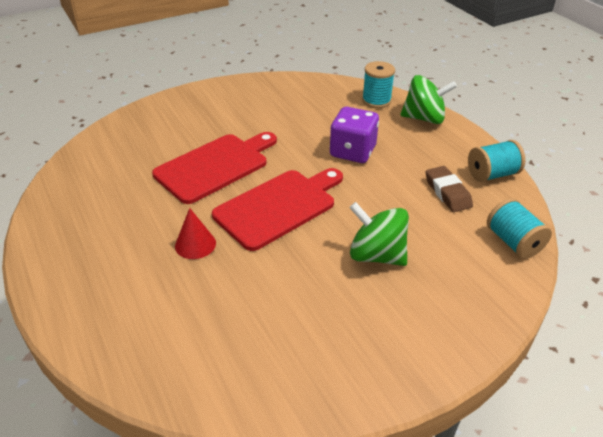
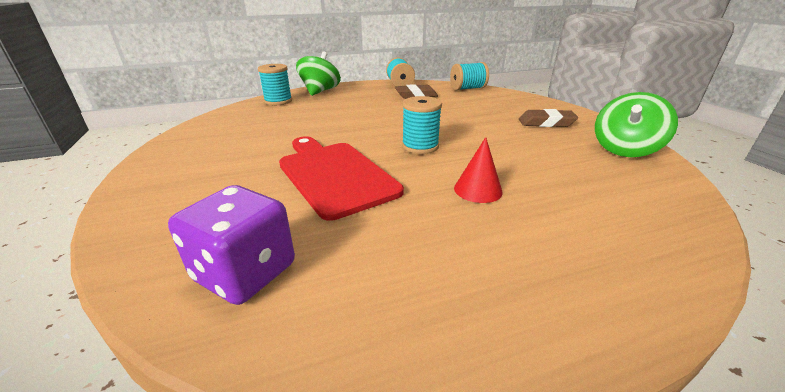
camera: 80 degrees left, 10 degrees down
red cutting board [212,168,343,251] -> turquoise spool [402,96,442,154]
purple dice [330,107,379,163] -> purple dice moved to [168,185,295,305]
green spinning top [349,202,409,266] -> green spinning top moved to [595,92,678,157]
none -> brown eraser [519,109,578,127]

